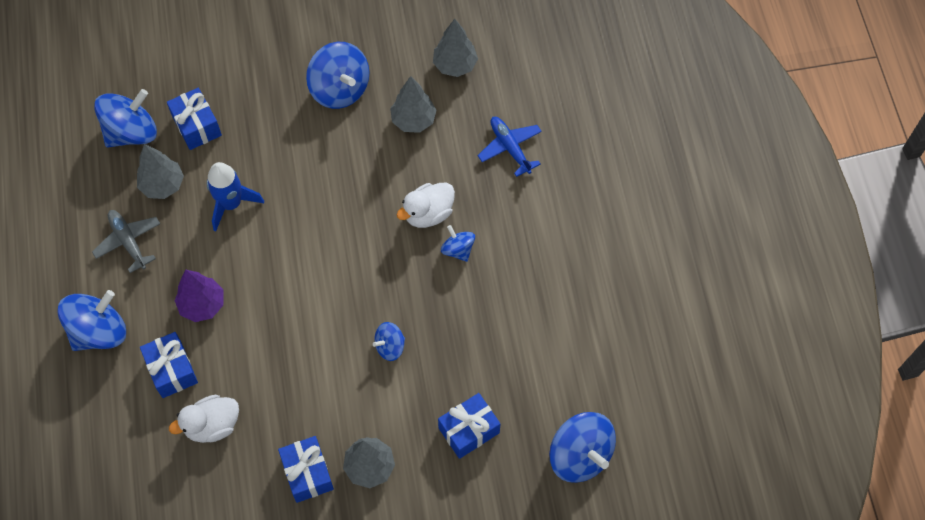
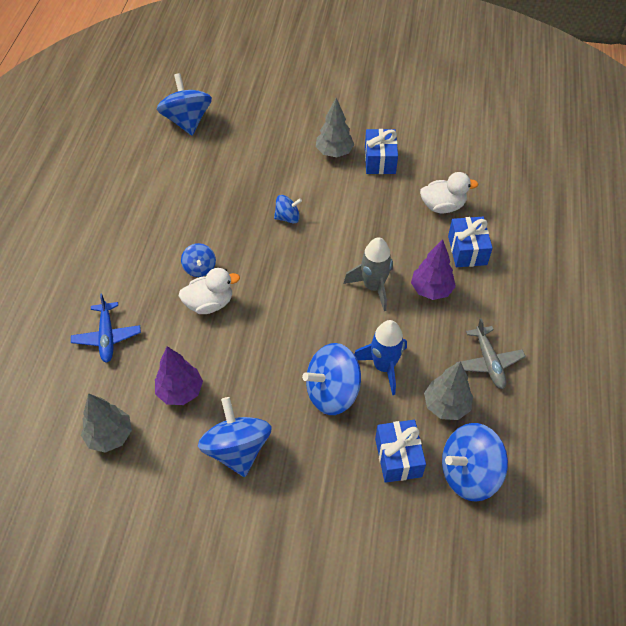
camera: 160 degrees left, 10 degrees down
blue spinning top [57,290,126,351] -> blue spinning top moved to [302,343,361,415]
grey tree [390,76,437,133] -> purple tree [155,346,203,405]
blue gift [438,393,500,459] -> none
none -> grey rocket [343,237,393,311]

